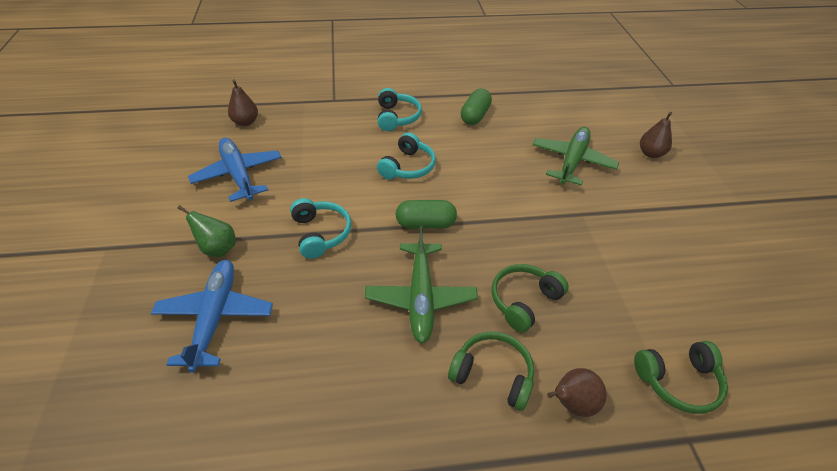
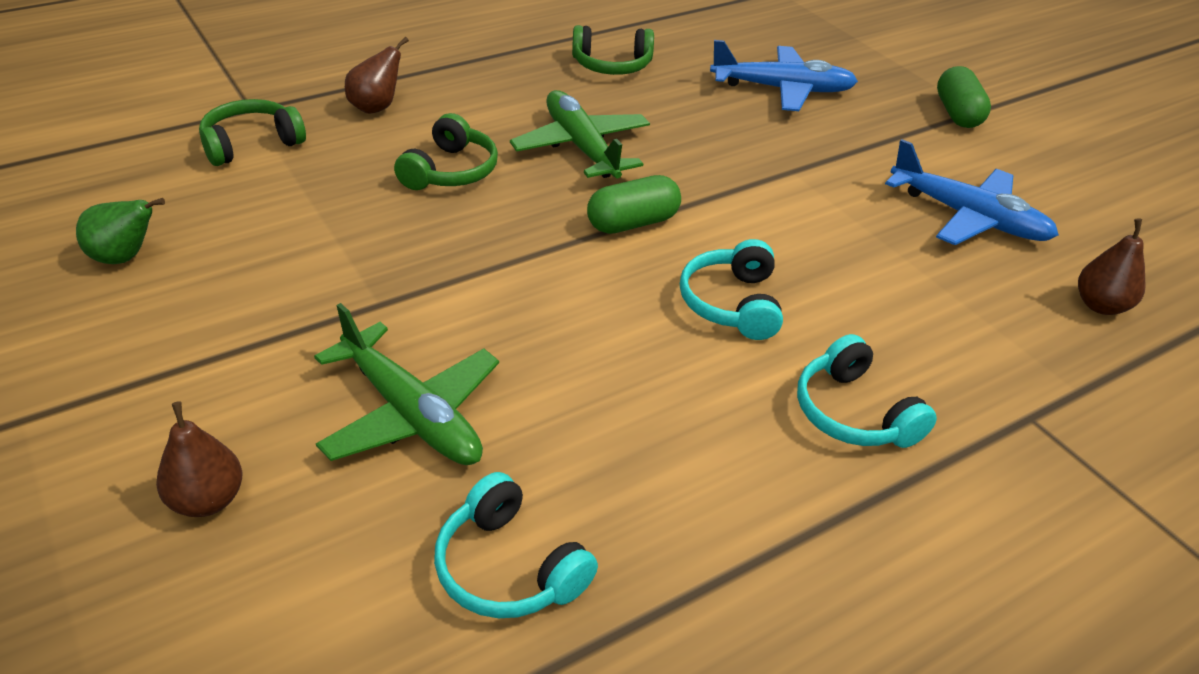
camera: 155 degrees right, 5 degrees down
blue plane [151,260,273,372] -> blue plane turned 60 degrees counterclockwise [710,40,858,111]
green pear [177,205,236,257] -> green pear moved to [76,198,165,264]
turquoise headphones [290,198,352,259] -> turquoise headphones moved to [434,472,598,618]
green headphones [448,332,534,411] -> green headphones moved to [572,25,654,75]
green capsule [461,89,492,125] -> green capsule moved to [937,66,991,128]
green plane [532,127,619,185] -> green plane turned 45 degrees counterclockwise [314,303,499,465]

